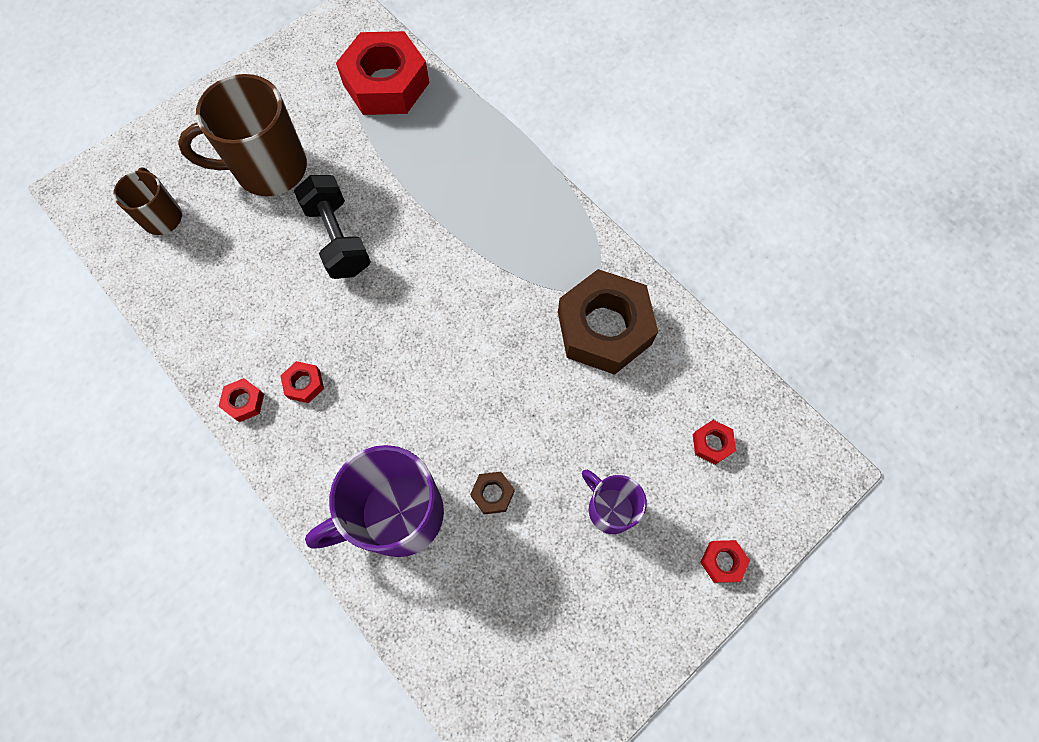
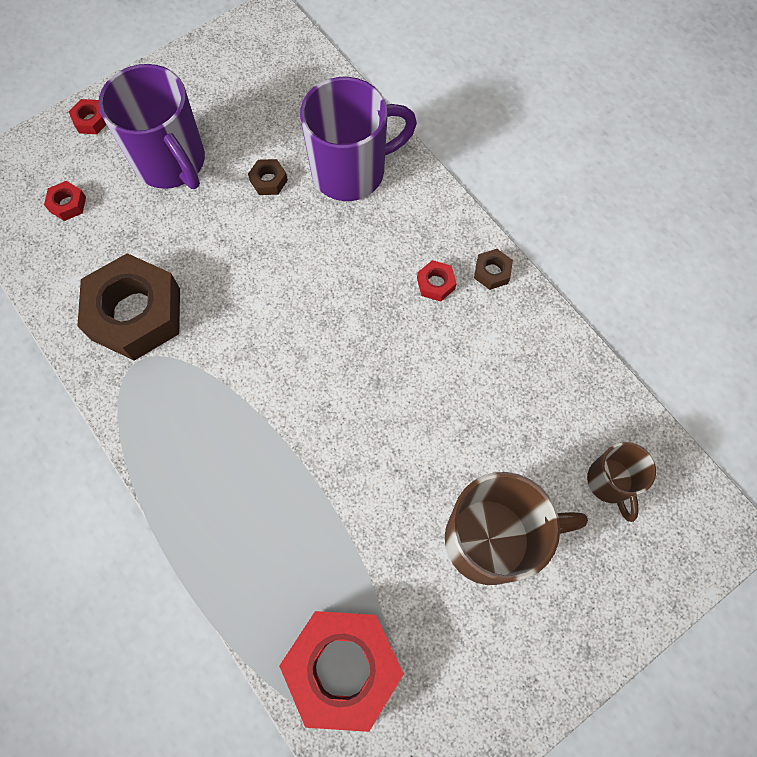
camera: 175 degrees left, 0 degrees up
red nut [218,378,264,422] -> brown nut [474,249,513,290]
black dumbbell [294,175,371,279] -> none
purple mug [582,470,647,534] -> purple mug [98,64,205,189], size x1.81

